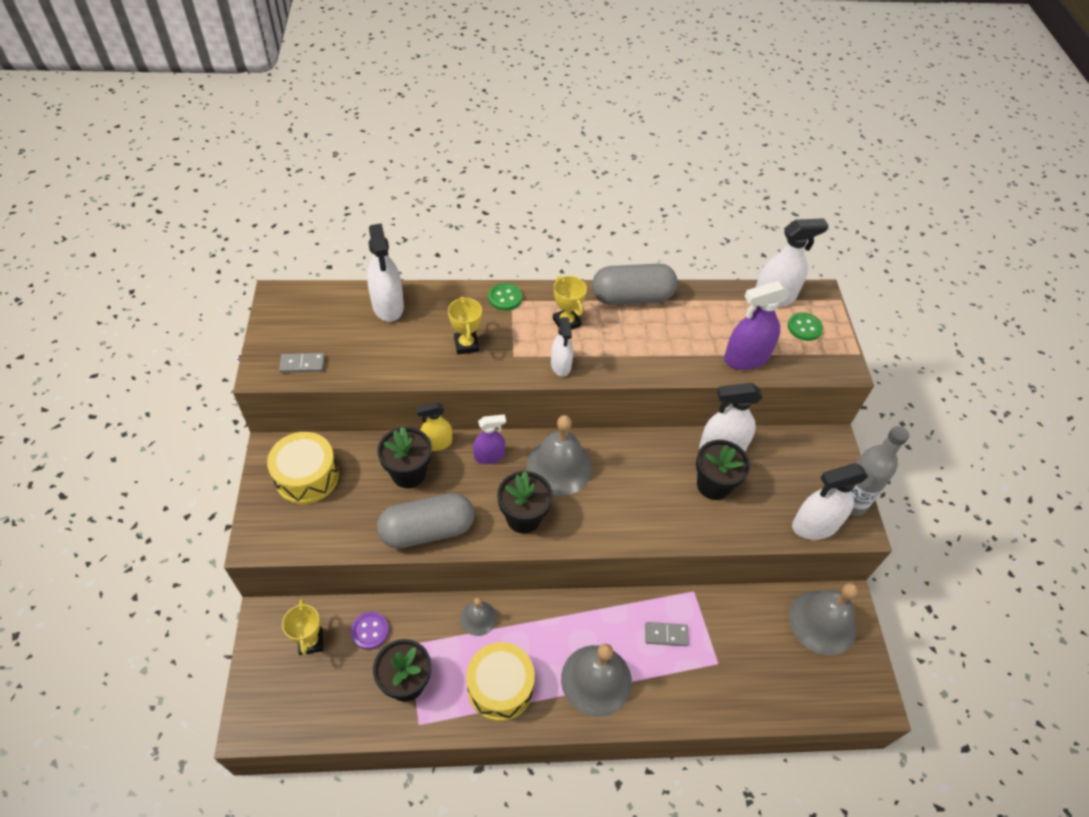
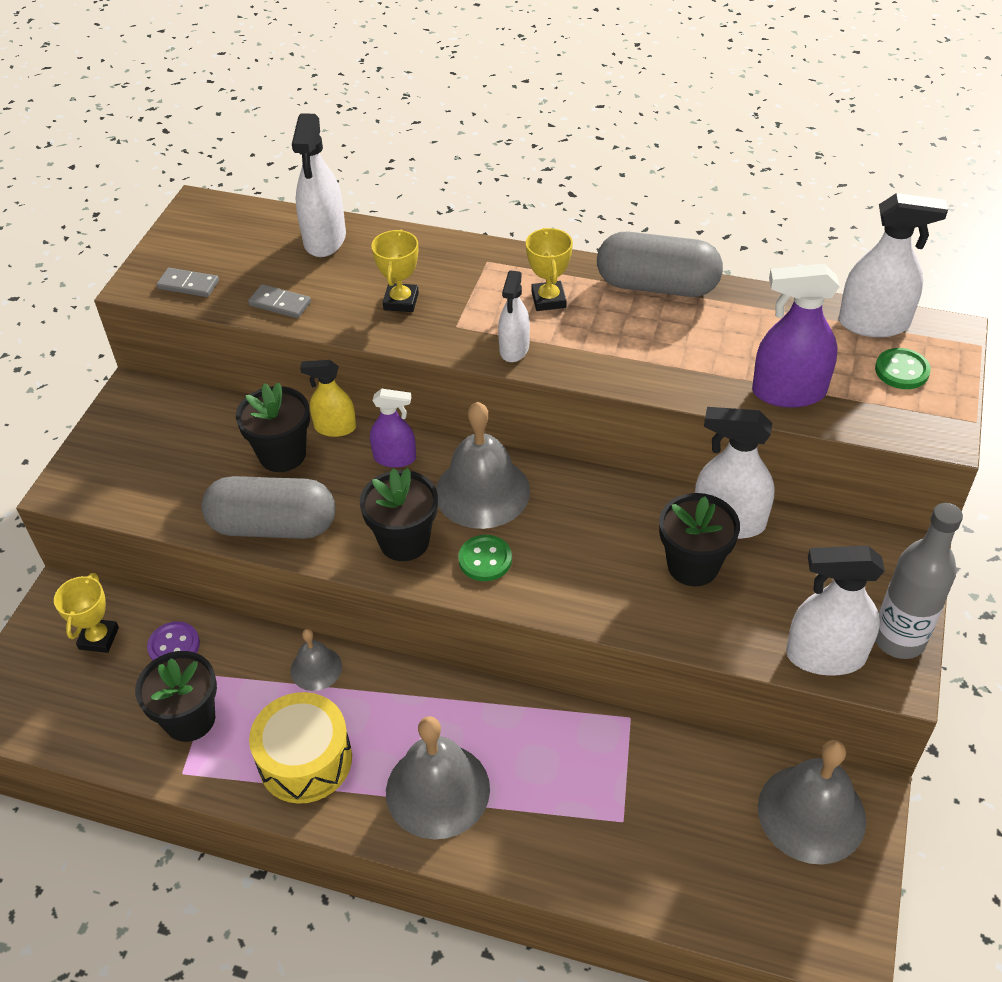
camera: 25 degrees right, 5 degrees down
yellow drum [267,432,339,504] -> none
green button [488,283,522,311] -> green button moved to [458,535,512,581]
grey domino [645,622,689,646] -> grey domino moved to [248,284,311,318]

